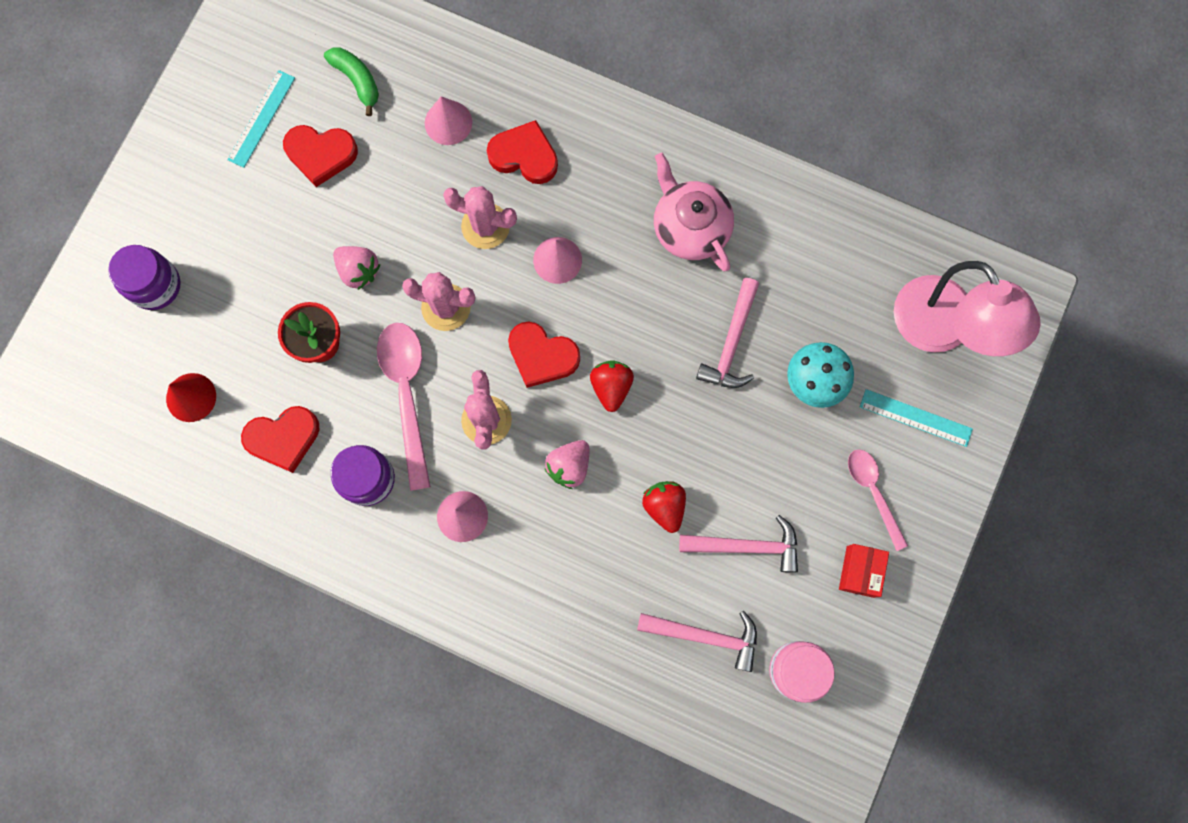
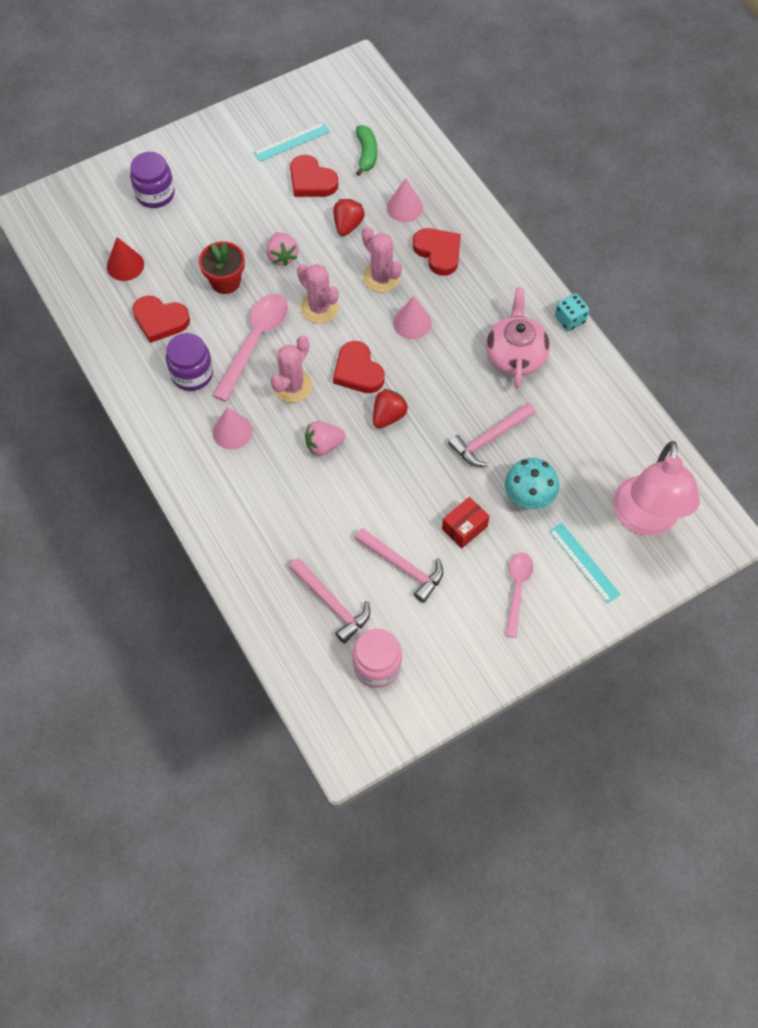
camera: 35 degrees right, 15 degrees down
red strawberry [642,481,686,533] -> red strawberry moved to [333,199,365,236]
red box [839,544,889,598] -> red box moved to [442,497,490,548]
none -> turquoise dice [555,293,589,331]

